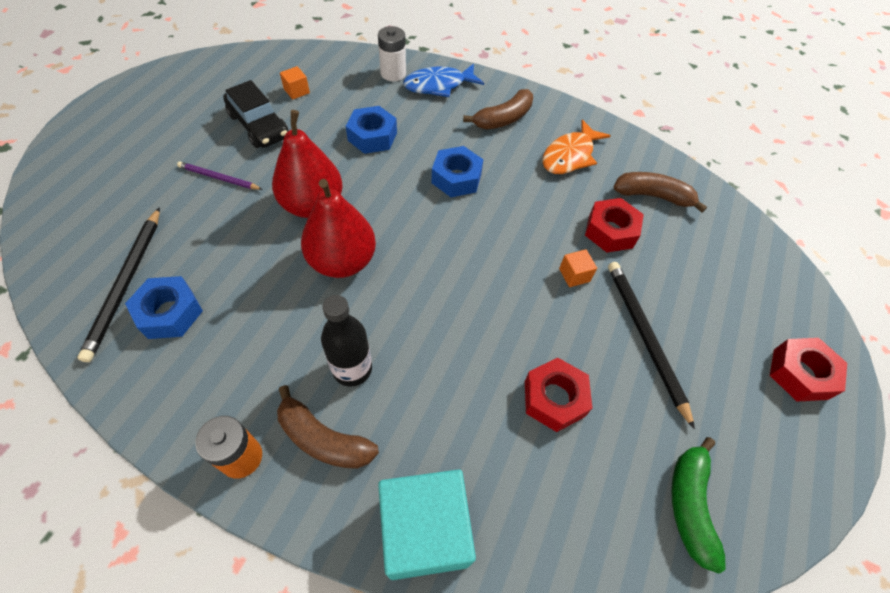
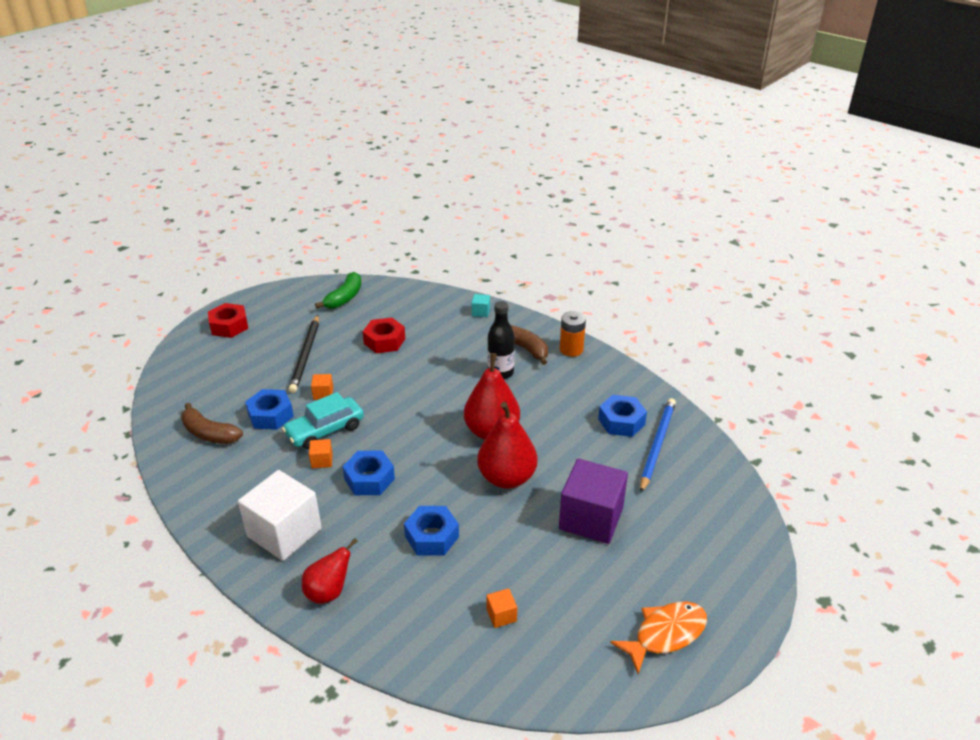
camera: 160 degrees left, 20 degrees down
black pencil [77,207,160,362] -> blue pencil [640,398,676,493]
purple pencil [177,162,263,190] -> purple cube [559,459,628,544]
black car [223,80,289,148] -> none
white battery [378,26,406,81] -> none
turquoise cube [378,469,476,580] -> turquoise cube [472,294,490,317], size x0.41
blue fish [403,63,484,97] -> red pear [302,538,358,604]
brown banana [463,89,533,129] -> white cube [238,470,322,561]
orange fish [542,119,611,174] -> orange fish moved to [610,601,707,674]
red nut [585,198,644,253] -> blue nut [245,389,294,430]
none -> turquoise car [282,392,364,449]
none -> orange cube [309,439,333,469]

